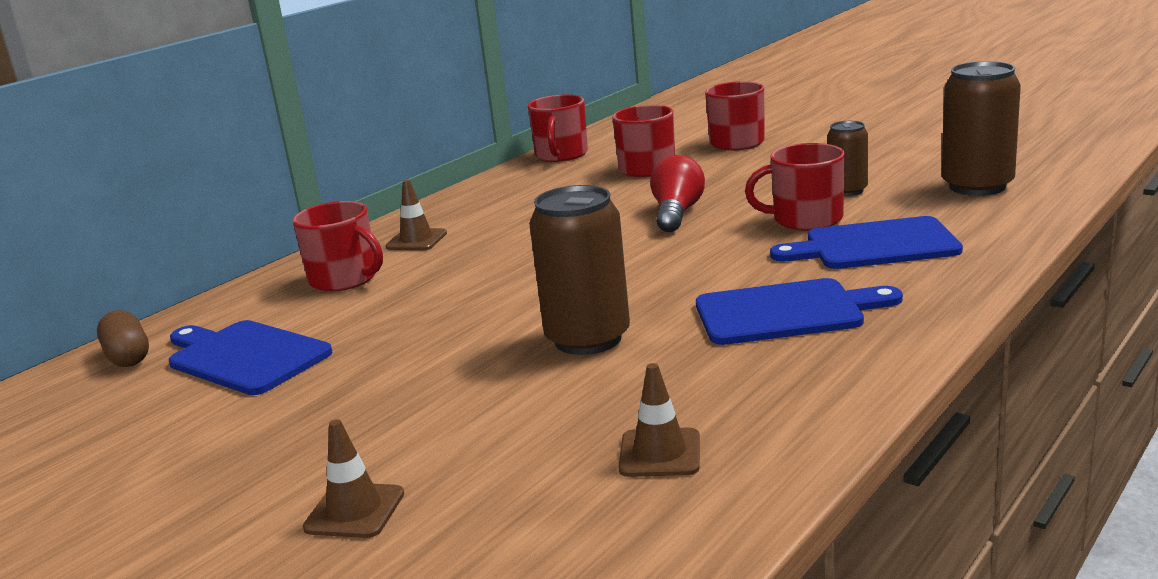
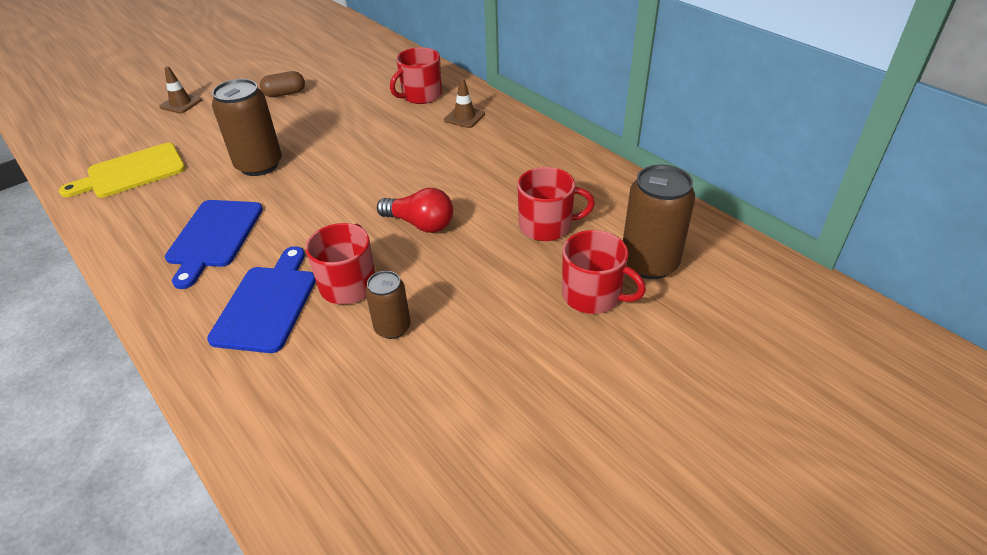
camera: 100 degrees right, 20 degrees up
brown capsule [97,310,149,367] -> brown capsule moved to [260,71,305,97]
blue cutting board [169,320,333,395] -> none
red mug [528,94,588,162] -> none
brown traffic cone [618,363,700,477] -> yellow cutting board [59,143,186,198]
brown can [942,61,1021,196] -> brown can moved to [623,165,695,279]

